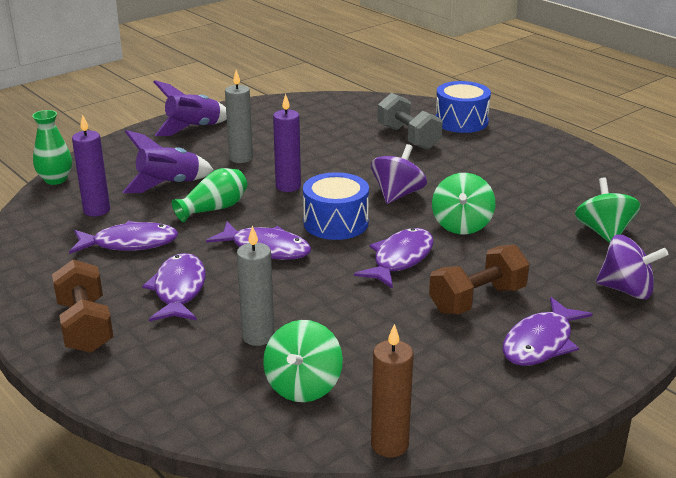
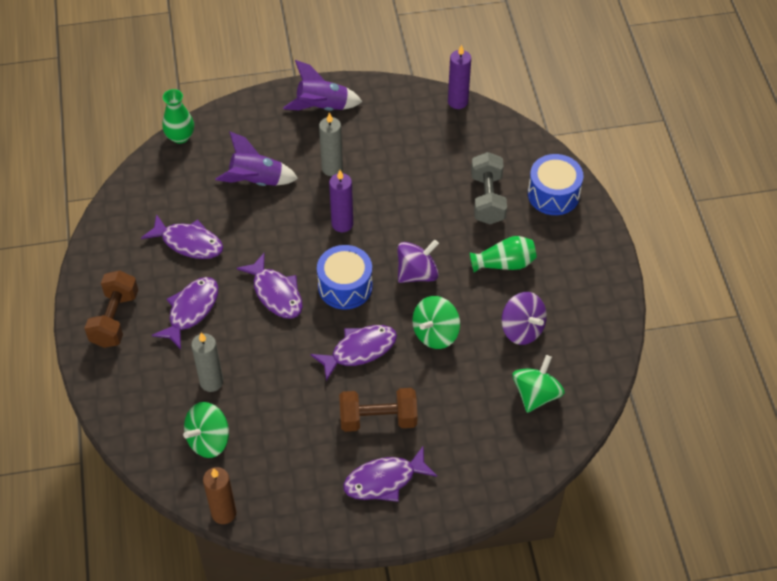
camera: 30 degrees right, 25 degrees up
purple candle [72,114,110,216] -> purple candle moved to [448,44,471,109]
green vase [172,168,247,222] -> green vase moved to [469,236,537,273]
purple spinning top [596,235,668,299] -> purple spinning top moved to [501,292,547,345]

